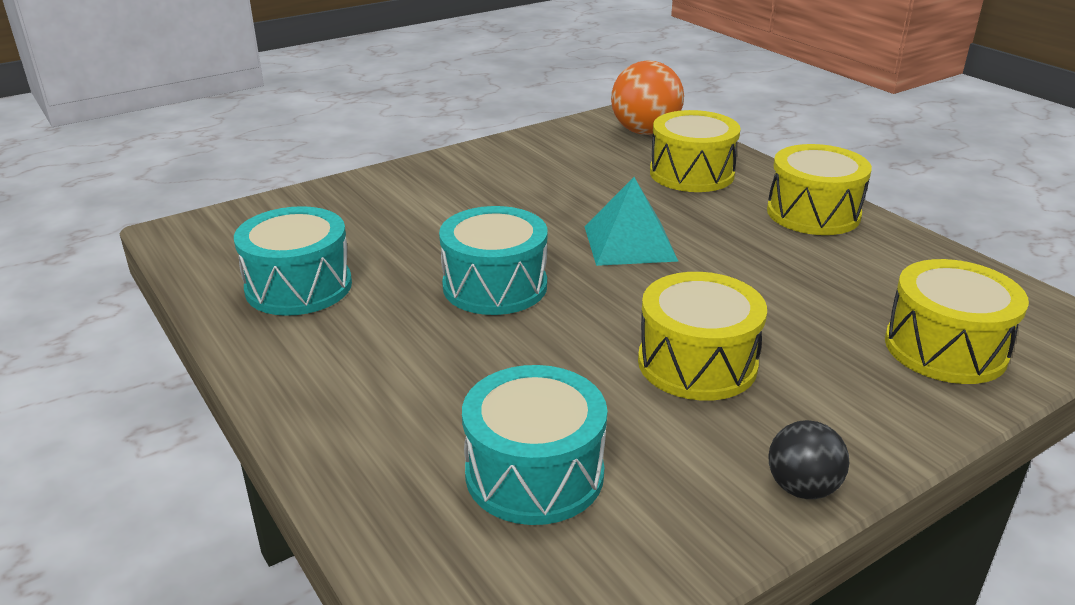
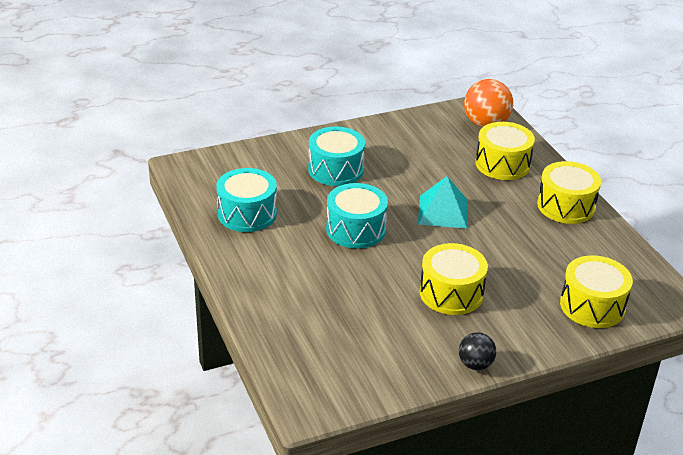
camera: 10 degrees right, 5 degrees up
turquoise drum [462,365,607,525] -> turquoise drum moved to [308,127,365,186]

